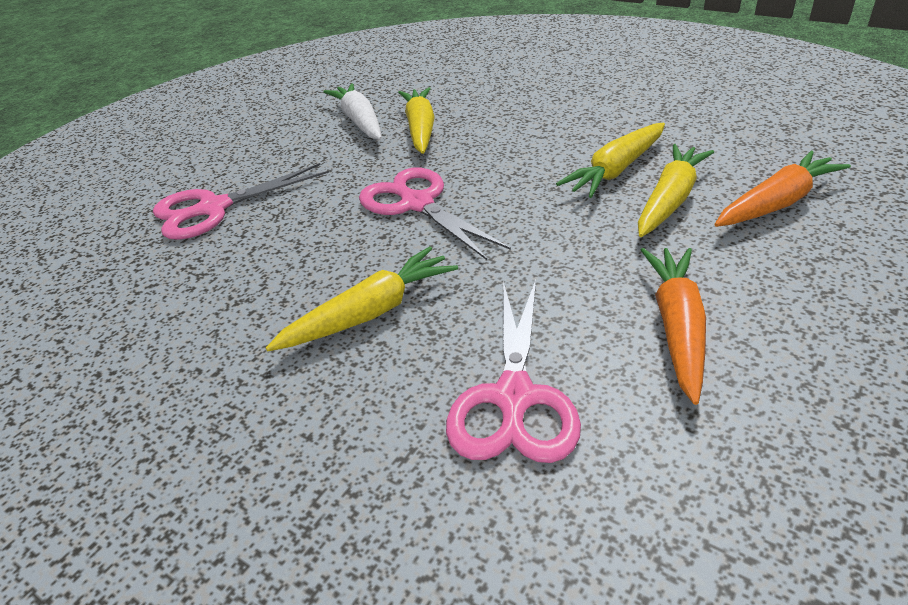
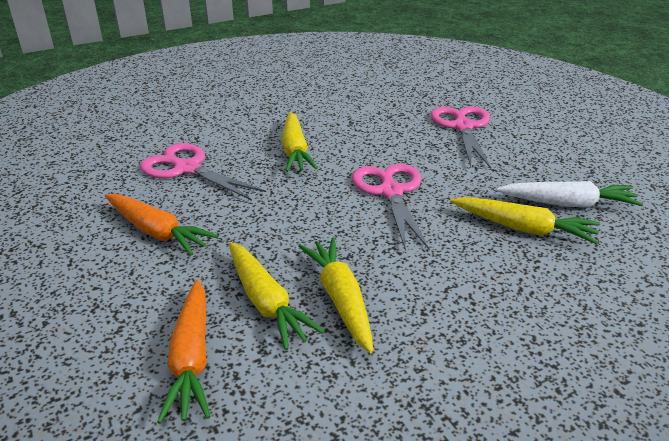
camera: 115 degrees right, 5 degrees down
pink scissors [359,168,511,260] -> pink scissors turned 90 degrees counterclockwise [352,164,430,251]

